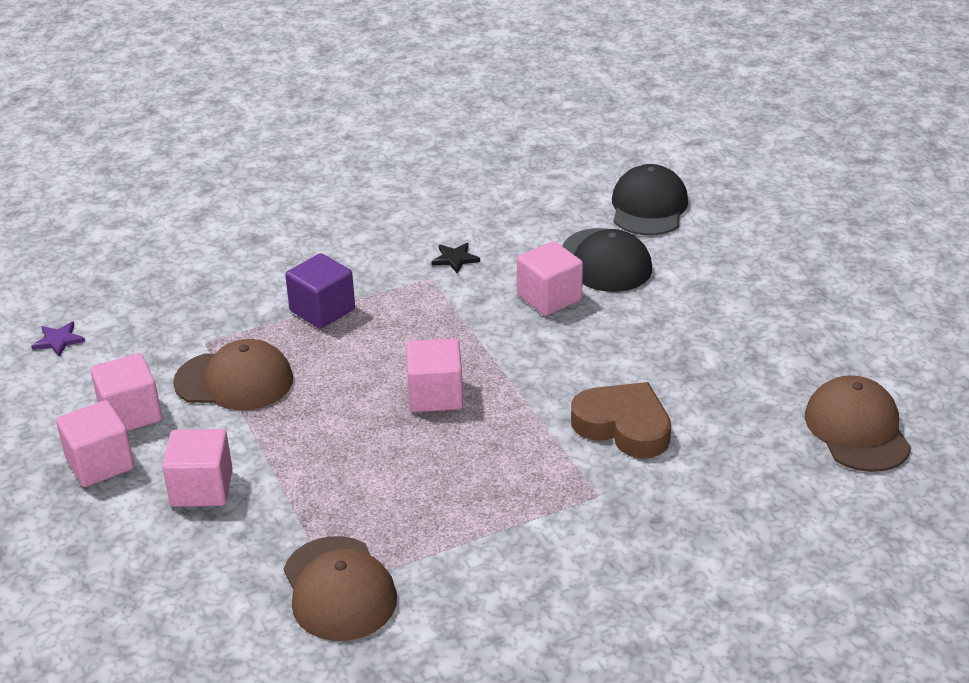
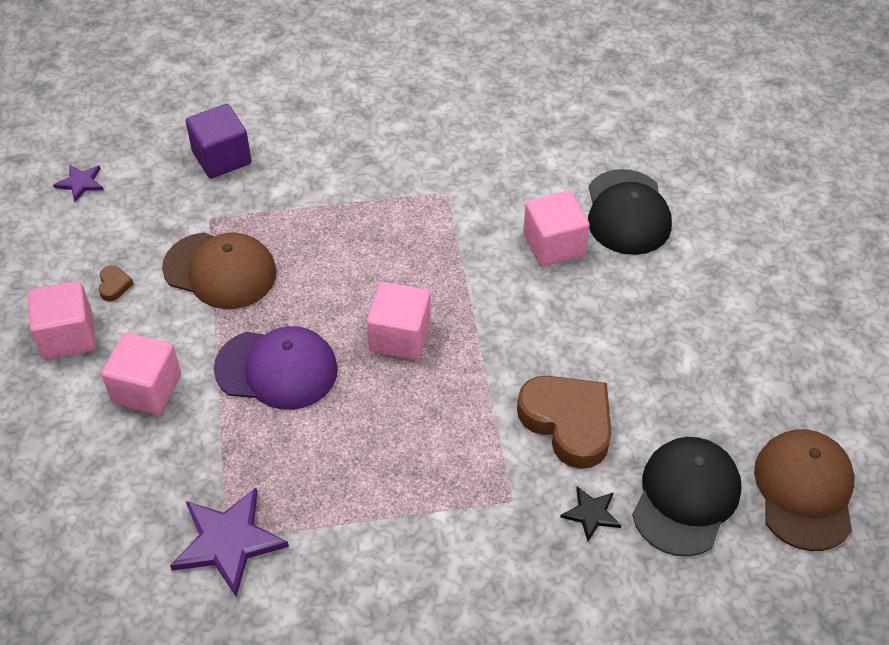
camera: 15 degrees right, 15 degrees up
pink cube [91,353,162,431] -> brown heart [99,265,133,301]
brown cap [284,536,397,641] -> purple star [170,488,289,596]
purple cube [285,253,355,329] -> purple cube moved to [186,104,251,179]
black star [431,243,480,274] -> black star moved to [560,486,621,542]
black cap [612,164,688,235] -> black cap moved to [632,437,742,557]
none -> purple cap [214,326,338,410]

